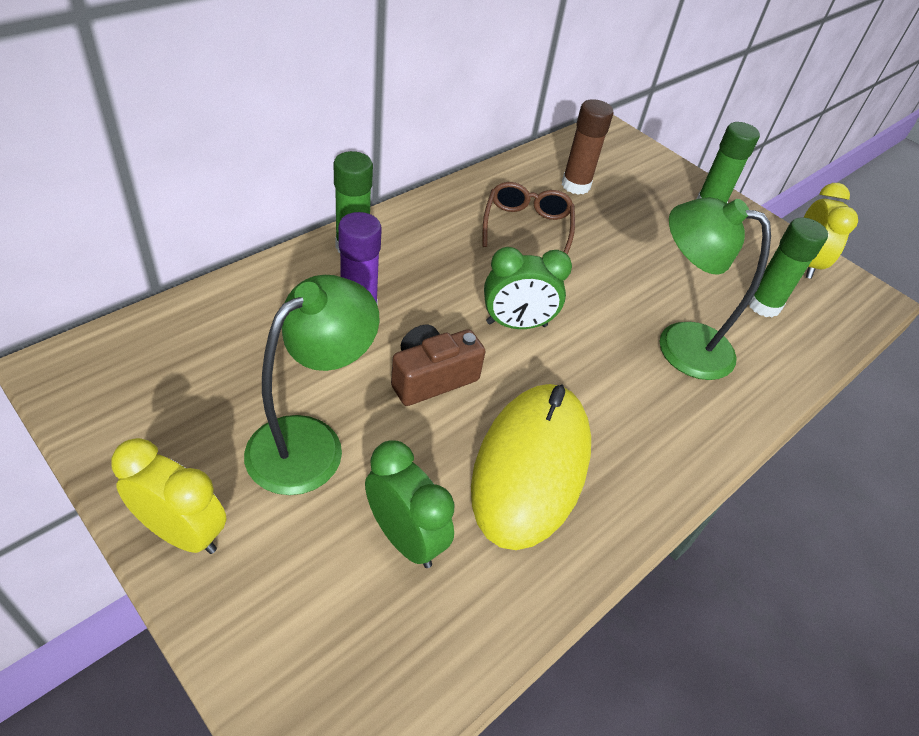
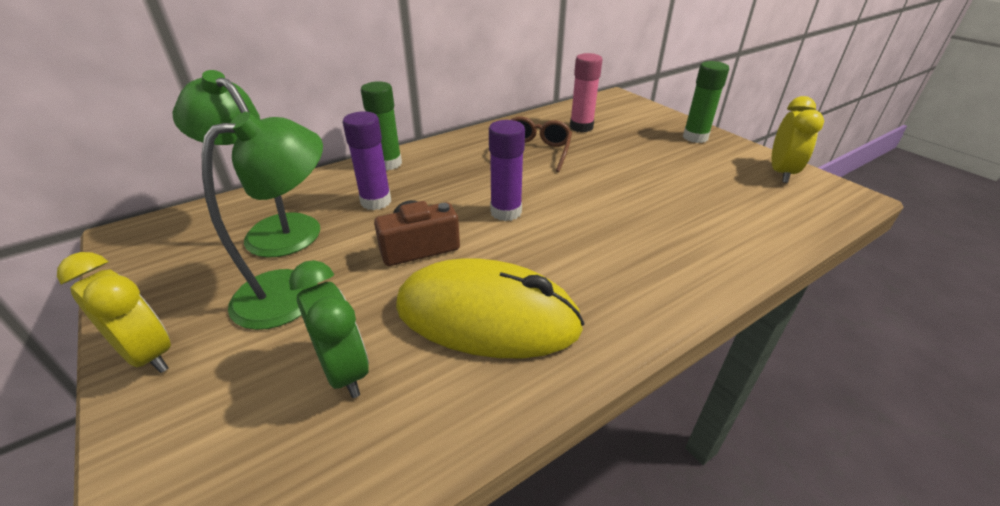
camera: 15 degrees right, 10 degrees down
yellow mouse [471,384,591,550] -> yellow mouse turned 75 degrees clockwise [396,258,585,358]
green clock [484,247,572,329] -> purple glue stick [489,120,525,221]
brown glue stick [562,99,614,195] -> pink glue stick [570,53,603,132]
green lamp [660,197,771,380] -> green lamp moved to [172,70,320,258]
green glue stick [749,217,828,318] -> none

